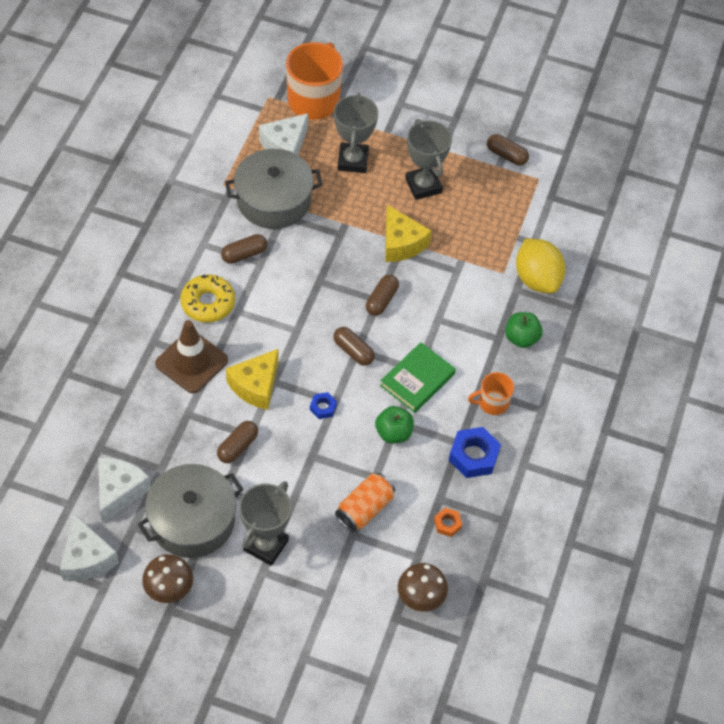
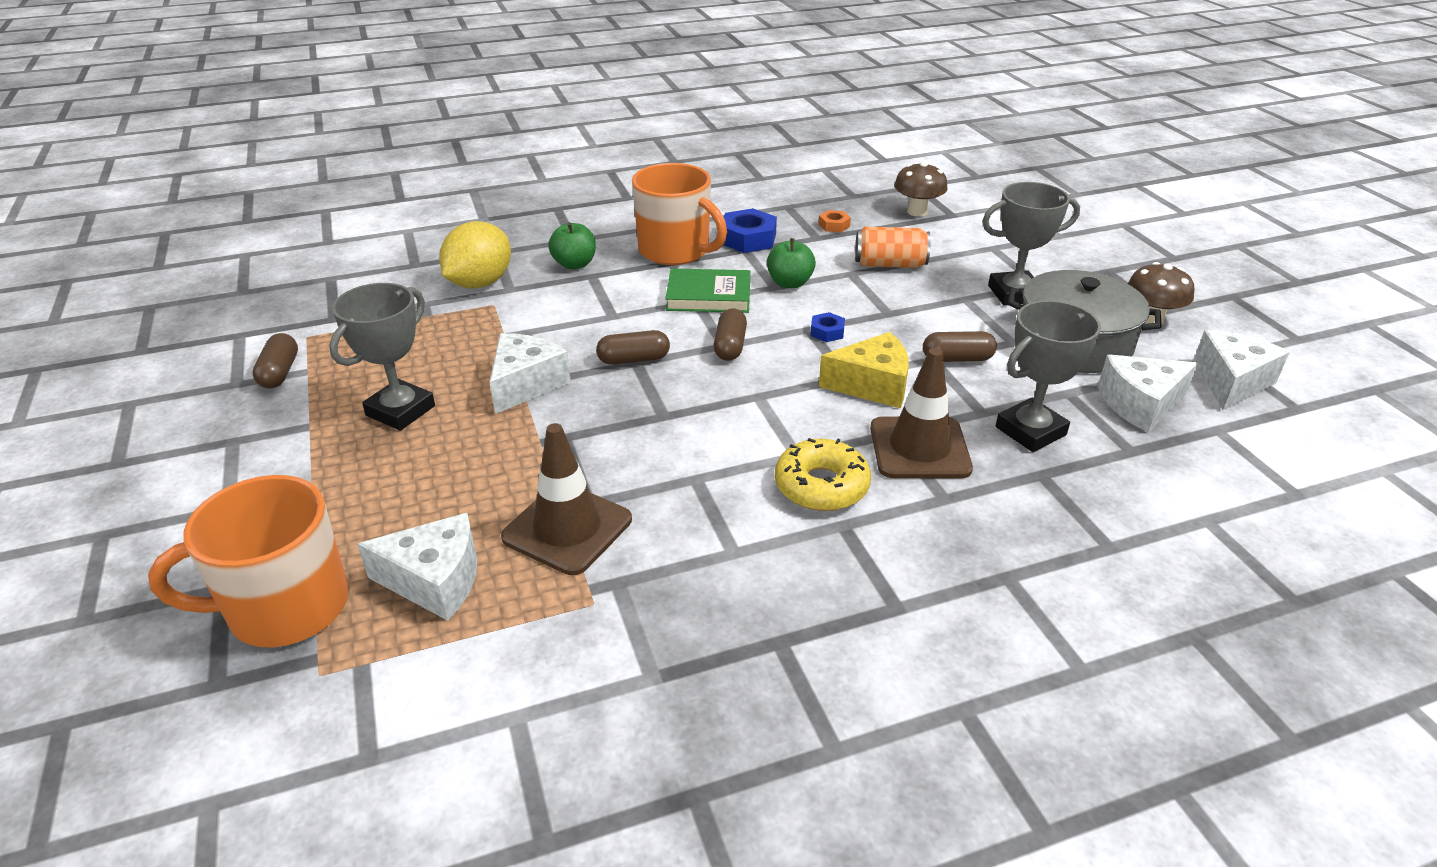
camera: 125 degrees left, 20 degrees down
brown capsule [221,234,267,264] -> none
grey pot [225,149,323,229] -> brown traffic cone [501,423,632,575]
grey trophy [334,93,378,173] -> grey trophy moved to [996,300,1101,452]
yellow cheese [385,205,431,262] -> white cheese [490,333,571,414]
orange mug [468,372,514,415] -> orange mug [632,163,727,265], size x1.93

